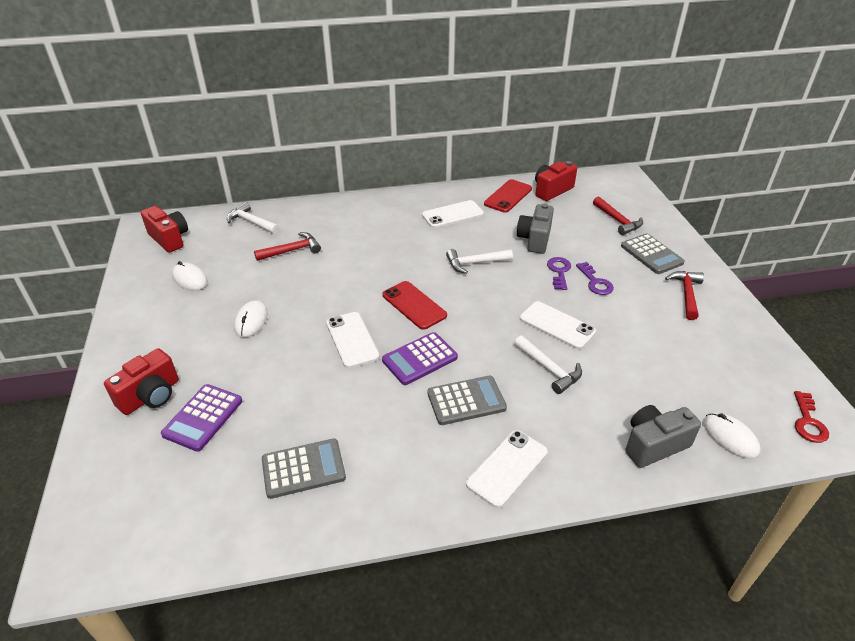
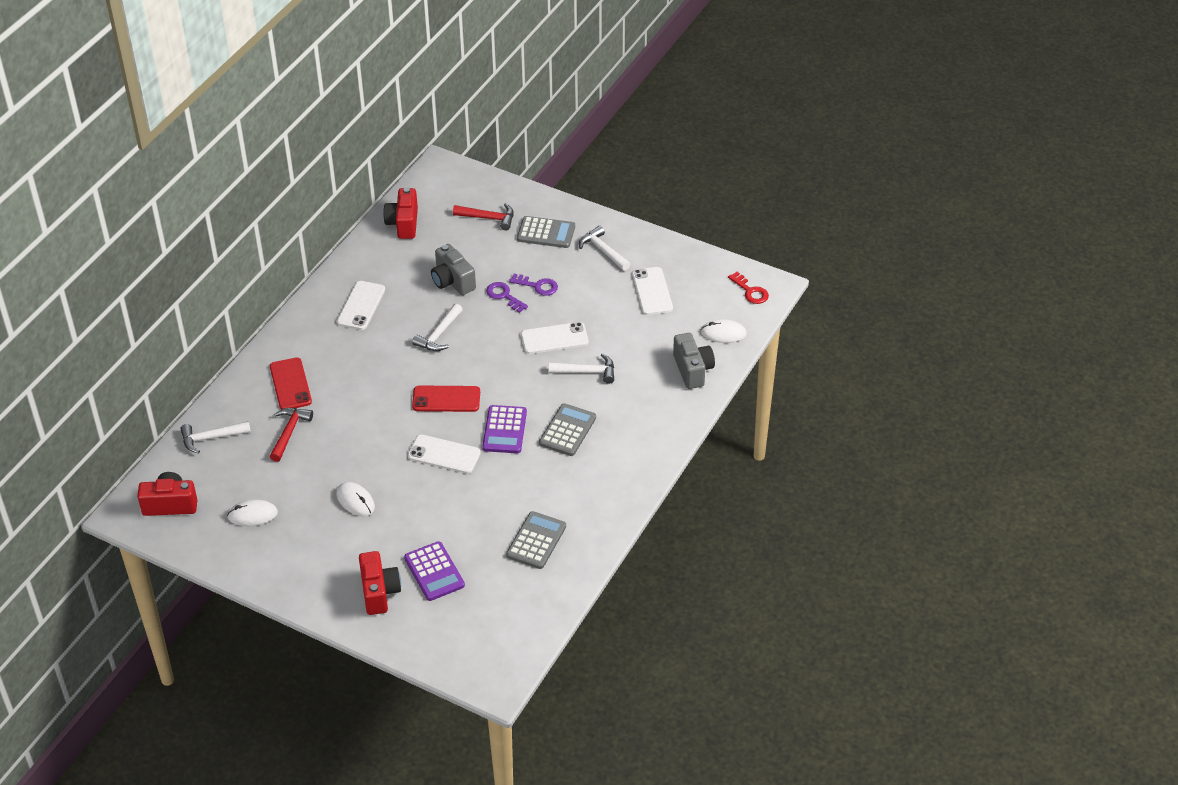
camera: 50 degrees left, 5 degrees up
white phone [466,430,548,508] -> white phone moved to [632,267,673,315]
red phone [484,179,532,213] -> red phone moved to [270,358,312,409]
grey camera [625,405,701,468] -> grey camera turned 150 degrees clockwise [673,333,715,389]
red hammer [665,271,704,320] -> white hammer [579,226,630,271]

